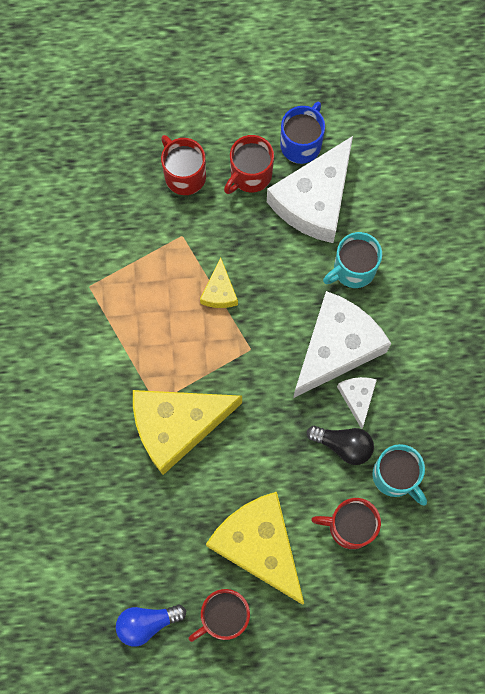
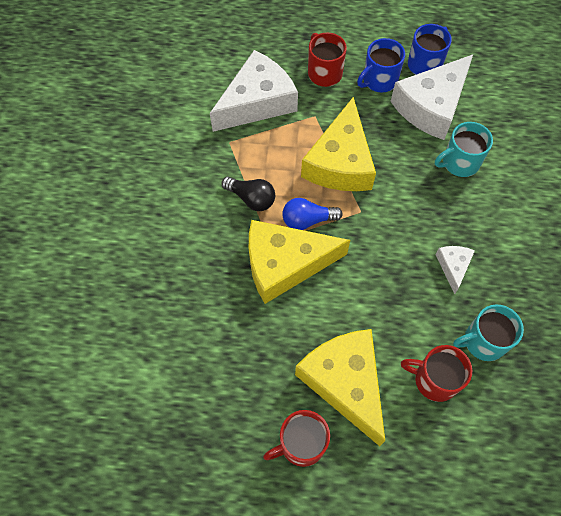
camera: 10 degrees right, 10 degrees down
blue light bulb [116,605,186,647] -> blue light bulb moved to [282,198,343,230]
yellow cheese [200,258,238,308] -> yellow cheese [301,97,376,191], size x2.15
red mug [224,135,274,194] -> blue mug [357,38,405,92]
white cheese [293,291,391,398] -> white cheese moved to [210,50,298,132]
black light bulb [307,426,374,465] -> black light bulb moved to [222,177,275,211]
turquoise mug [372,444,427,505] -> turquoise mug turned 105 degrees clockwise [453,304,524,361]

